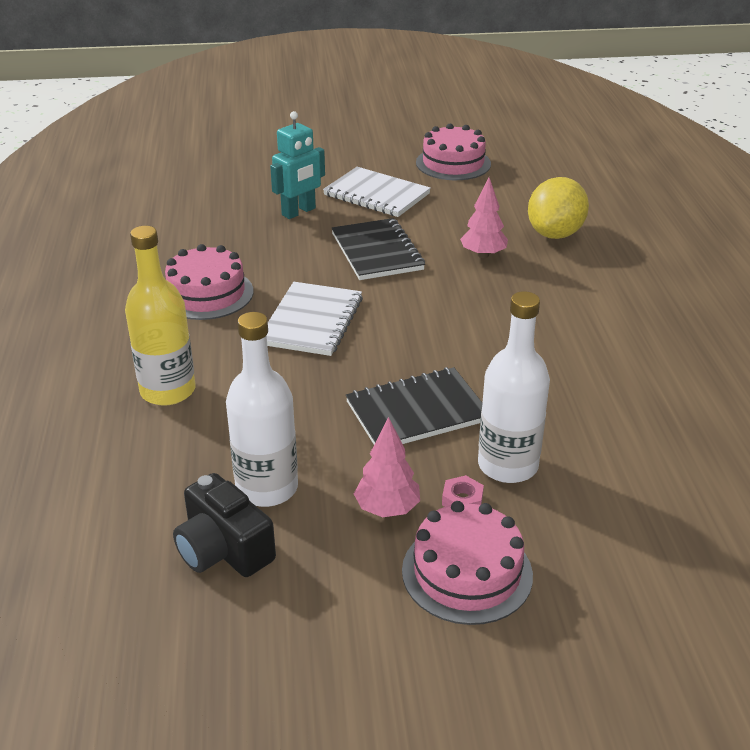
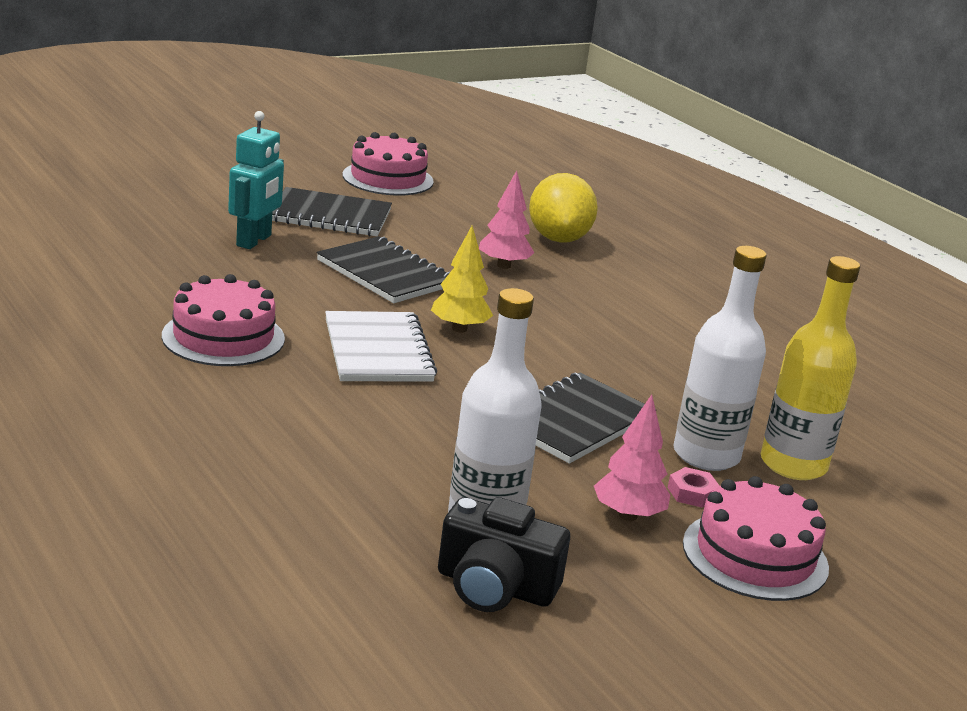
camera: 30 degrees left, 10 degrees down
yellow bottle [125,226,195,406] -> yellow bottle moved to [761,256,860,480]
white notebook [323,167,431,217] -> black notebook [272,187,392,236]
none -> yellow tree [431,225,493,333]

